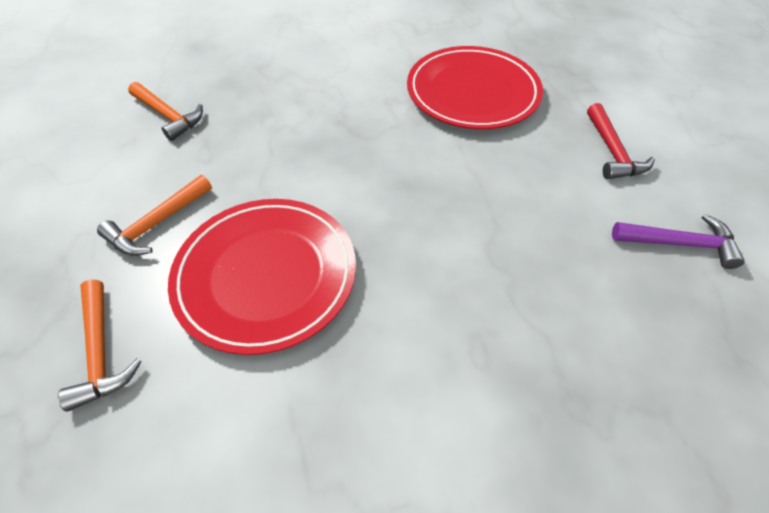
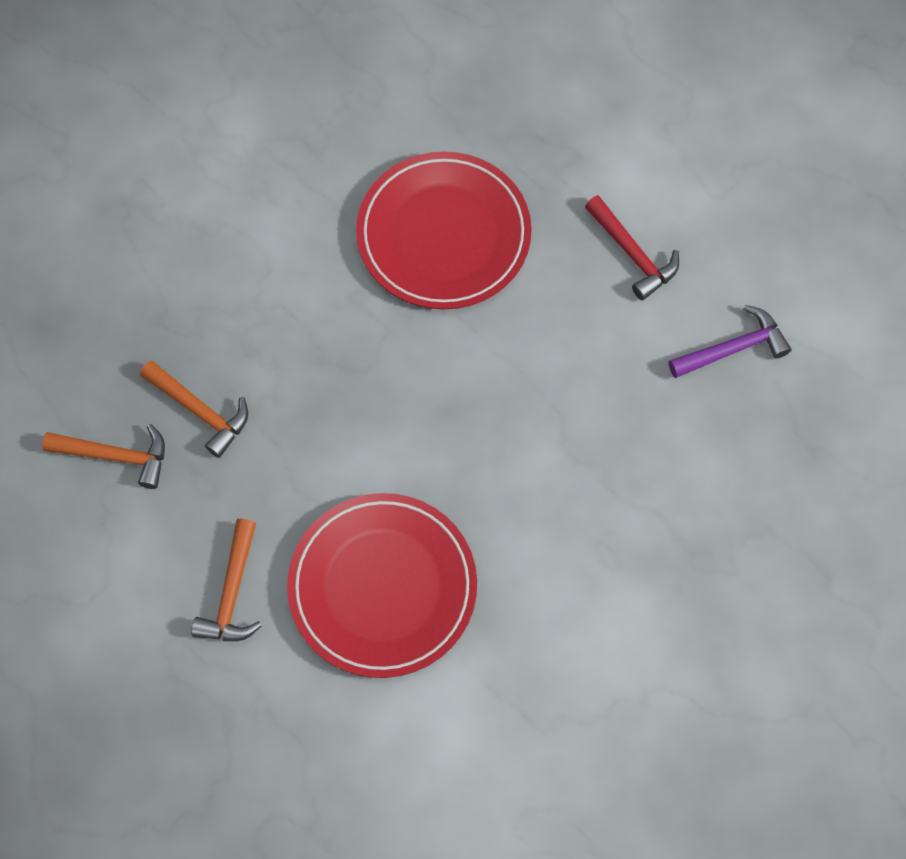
camera: 30 degrees left, 15 degrees up
orange hammer [58,280,142,412] -> orange hammer moved to [140,361,248,458]

